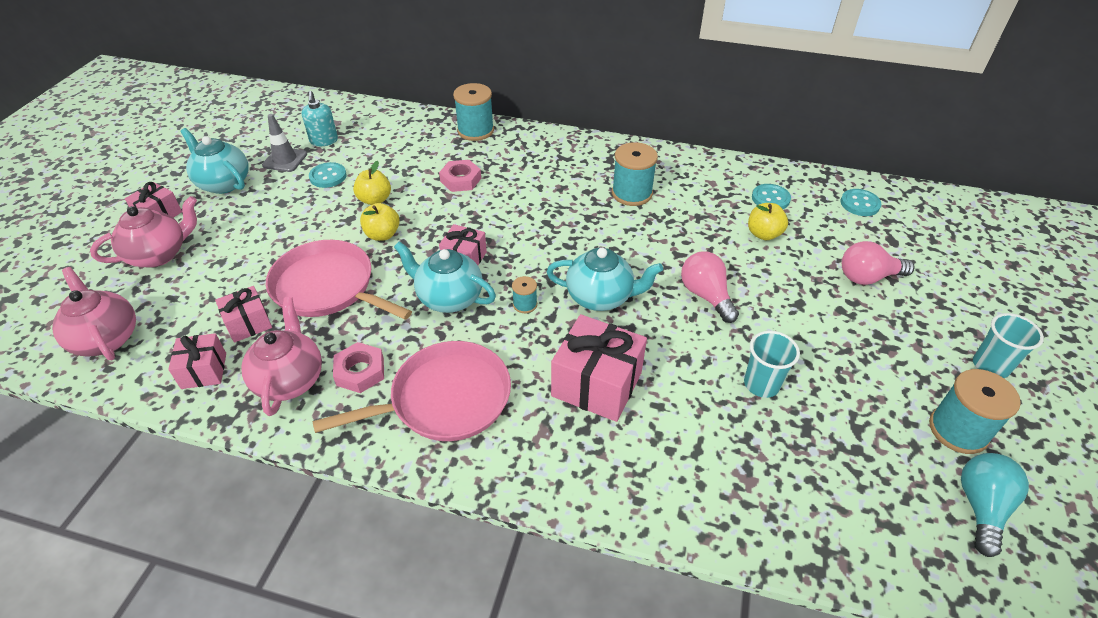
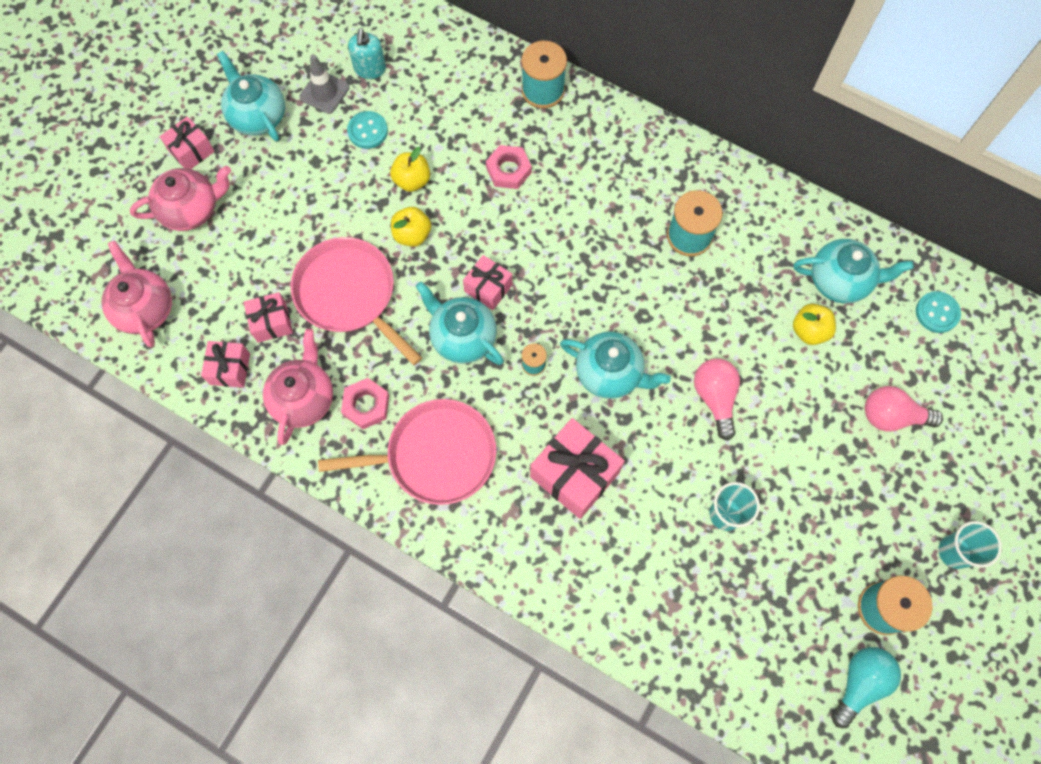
camera: 15 degrees right, 25 degrees up
turquoise button [752,184,791,209] -> turquoise teapot [794,239,914,303]

